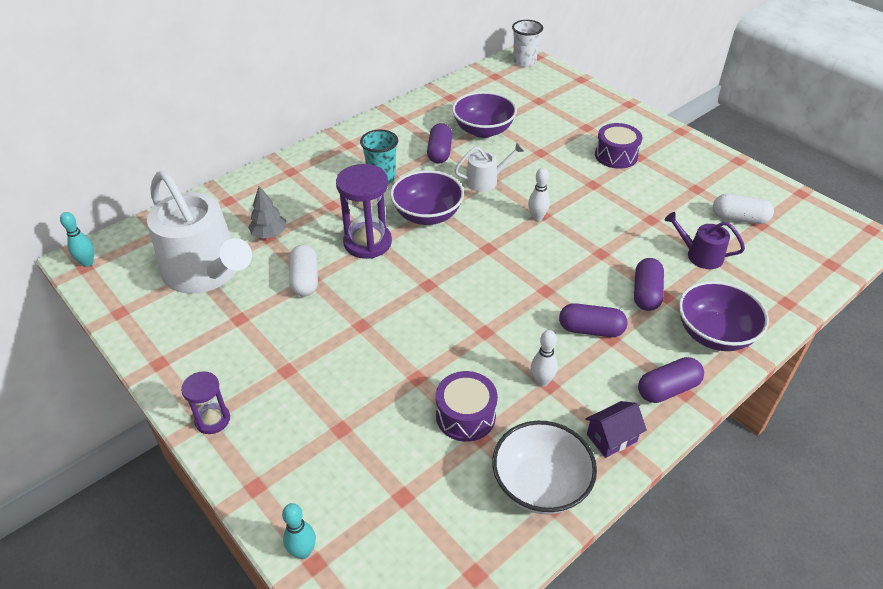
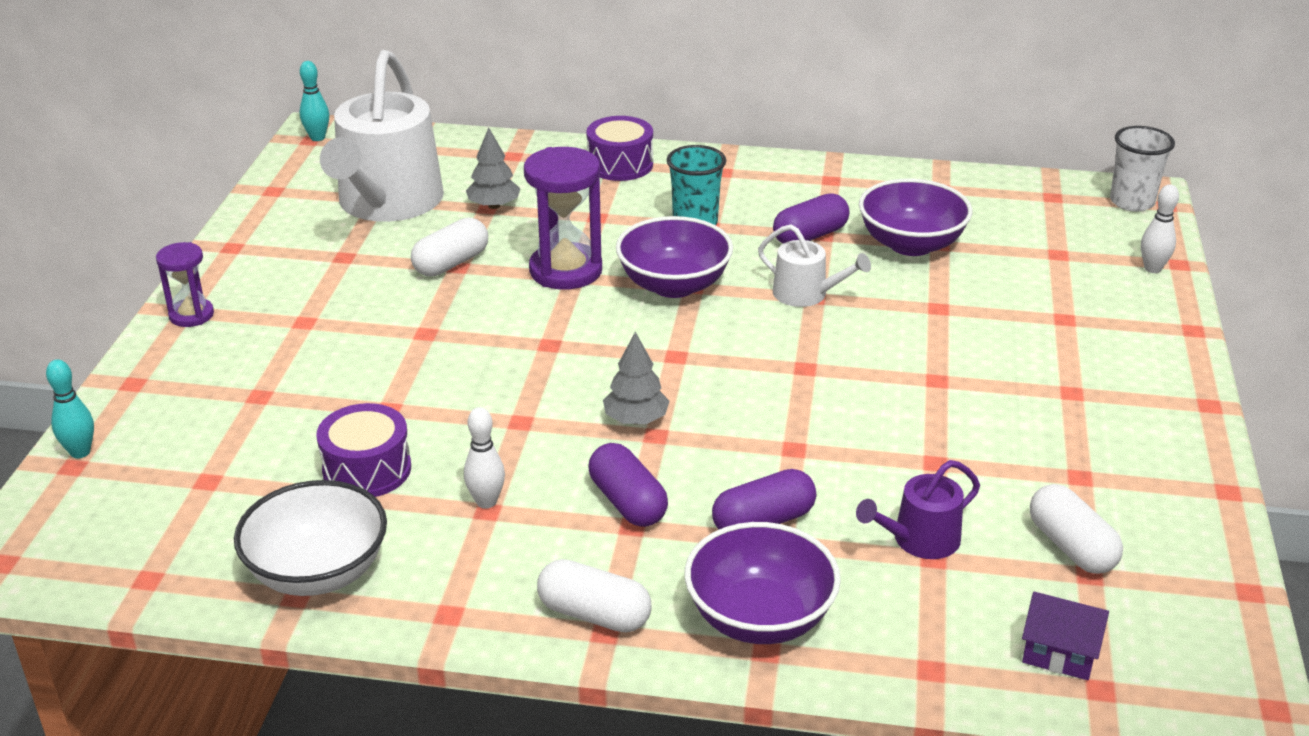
camera: 50 degrees right, 10 degrees down
white bowling pin [528,168,550,221] -> white bowling pin moved to [1141,184,1179,273]
purple house [585,401,647,458] -> purple house moved to [1022,592,1109,680]
purple drum [595,123,642,169] -> purple drum moved to [586,116,653,181]
purple capsule [638,357,704,403] -> white capsule [537,559,652,632]
purple watering can [665,212,745,269] -> purple watering can turned 105 degrees counterclockwise [856,460,980,559]
none -> grey tree [603,332,670,424]

